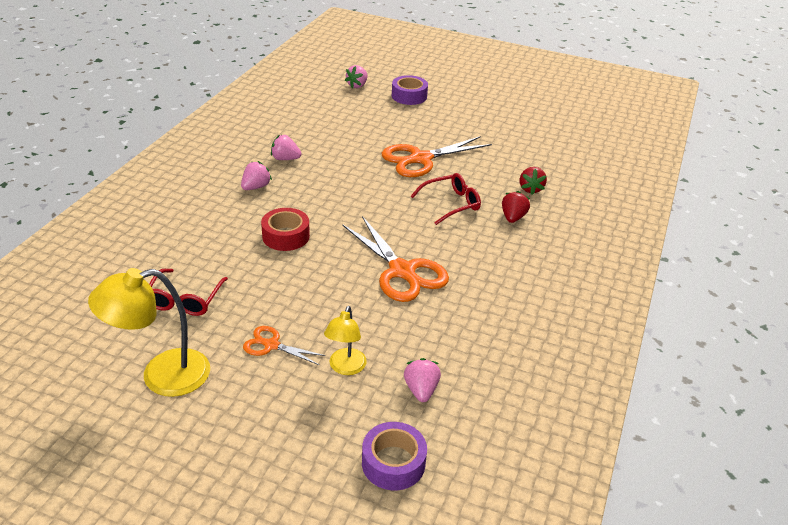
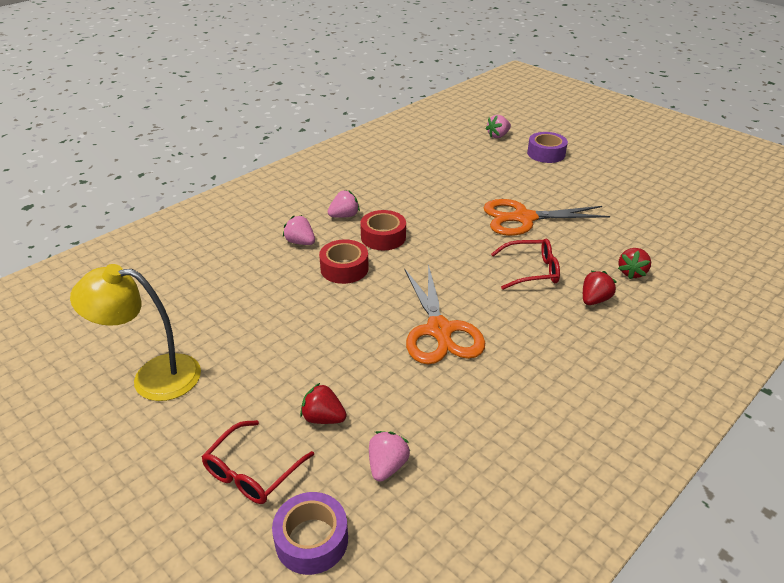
camera: 25 degrees right, 0 degrees up
red glasses [149,269,228,316] -> red glasses moved to [202,420,314,504]
orange scissors [243,326,326,365] -> none
pink strawberry [271,135,302,160] -> pink strawberry moved to [283,215,315,245]
yellow lamp [324,306,367,375] -> red strawberry [300,383,347,424]
none -> red tape [360,210,406,250]

